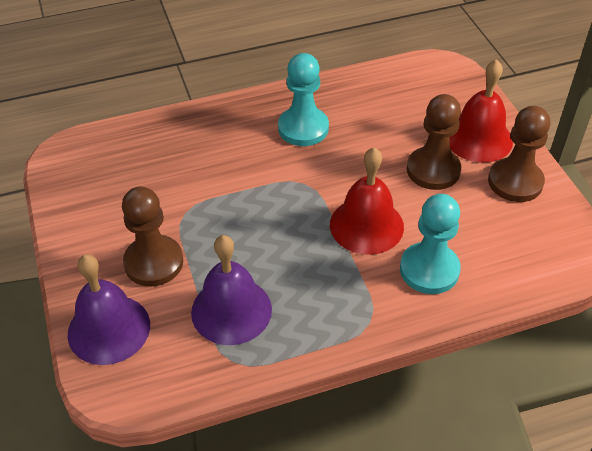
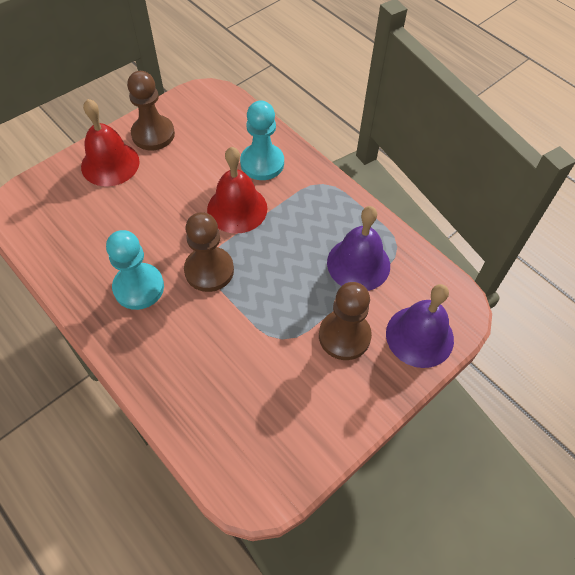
camera: 115 degrees left, 10 degrees up
brown pawn [407,94,461,190] -> brown pawn moved to [184,212,234,292]

